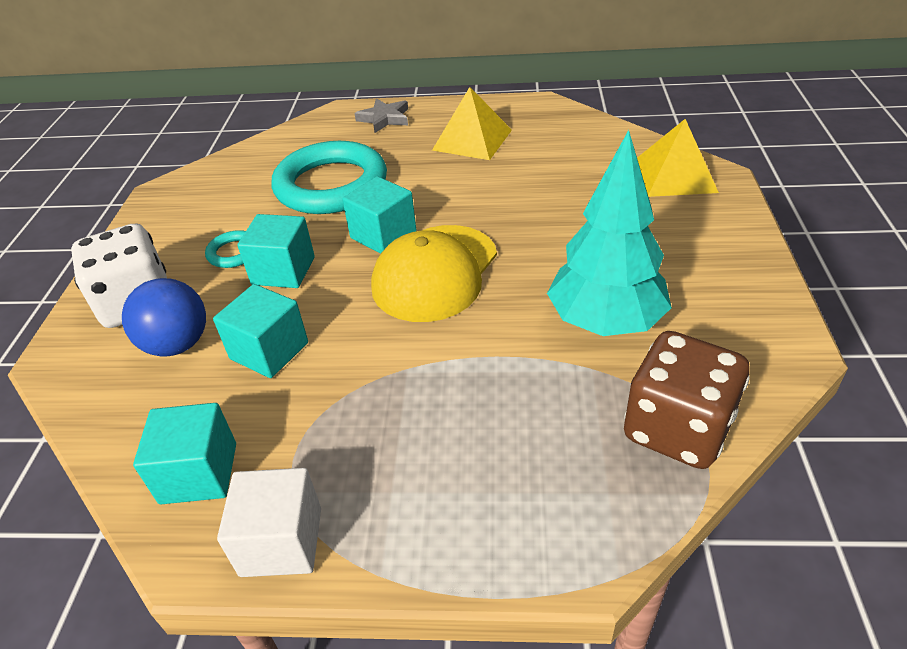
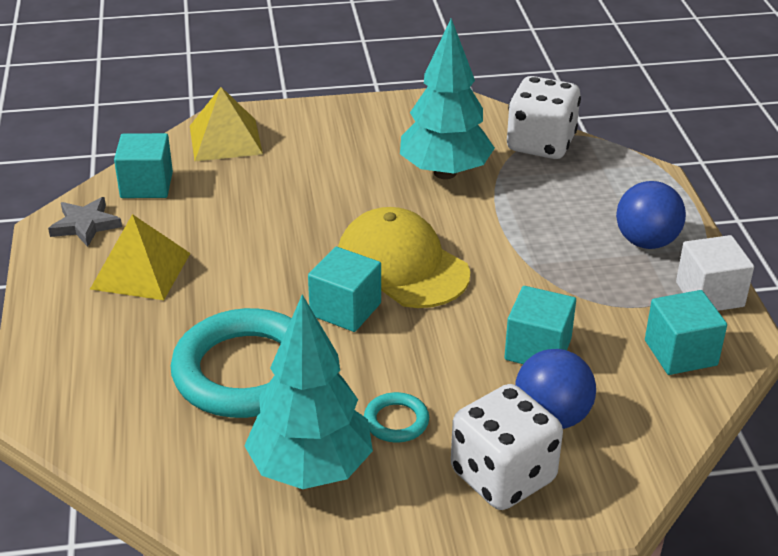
camera: 105 degrees left, 5 degrees down
turquoise cube [237,214,315,288] -> turquoise cube moved to [114,133,173,198]
grey star [354,99,408,133] -> grey star moved to [48,197,122,247]
yellow cap [371,225,497,322] -> yellow cap turned 150 degrees counterclockwise [338,207,470,308]
brown dice [624,331,750,469] -> white dice [507,76,581,159]
none -> turquoise tree [244,294,373,489]
none -> blue ball [616,181,686,249]

